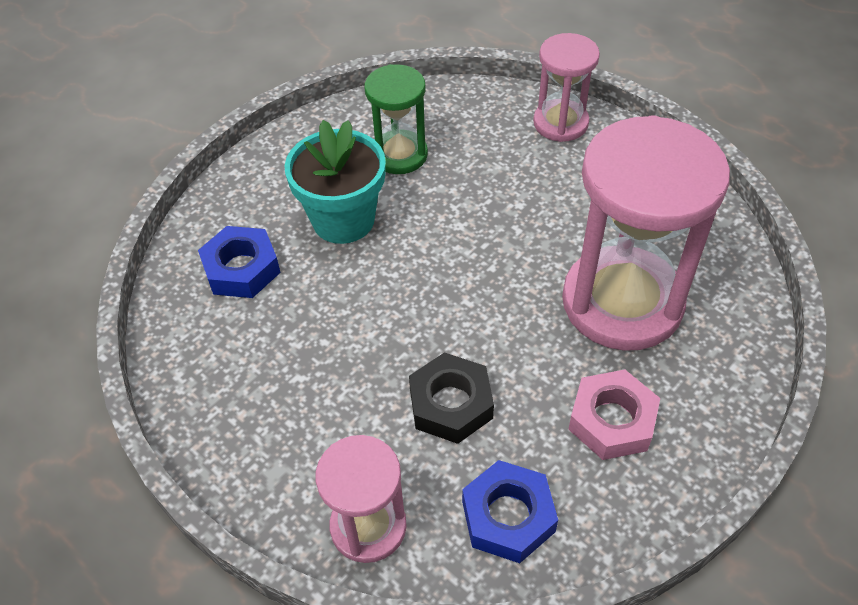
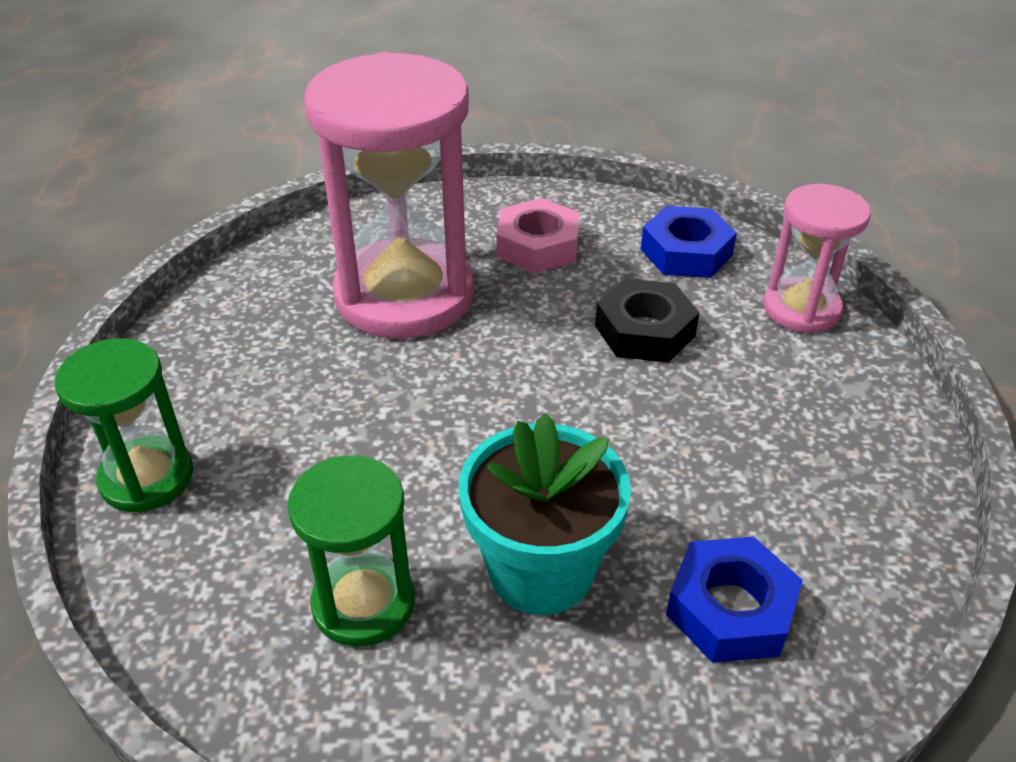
camera: 135 degrees left, 10 degrees down
pink hourglass [533,33,600,142] -> green hourglass [54,338,193,513]

